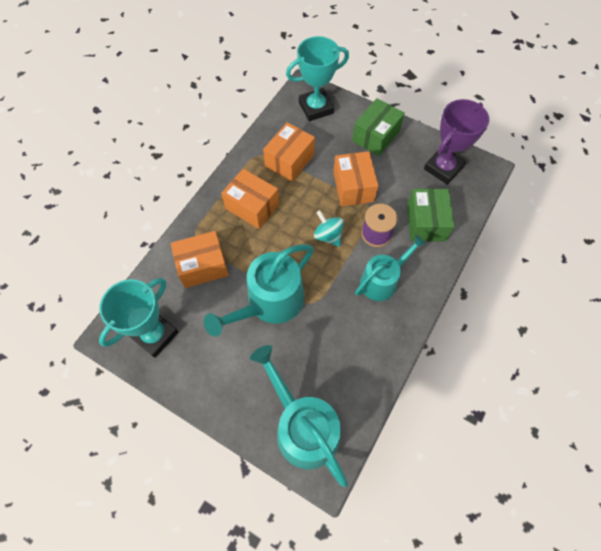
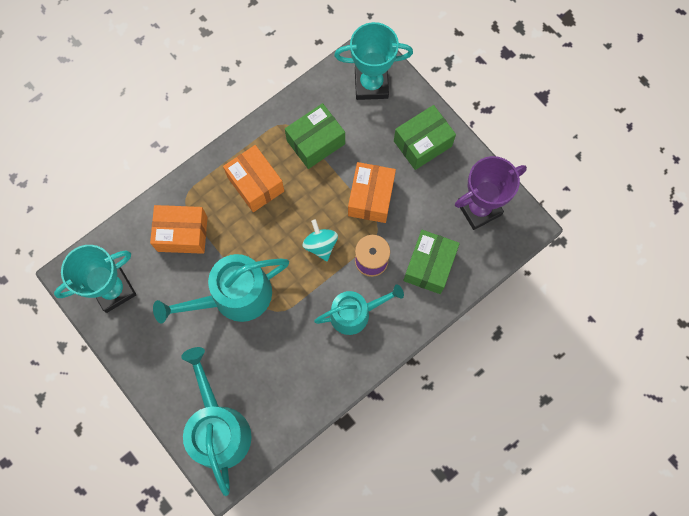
camera: 20 degrees right, 10 degrees up
orange box [263,122,315,182] -> green box [285,103,345,169]

